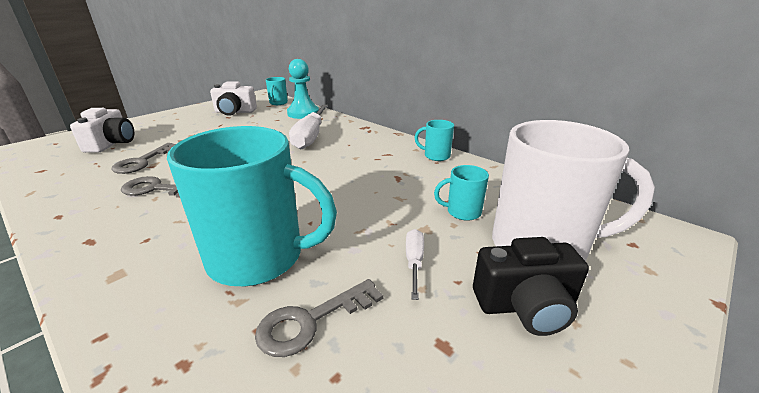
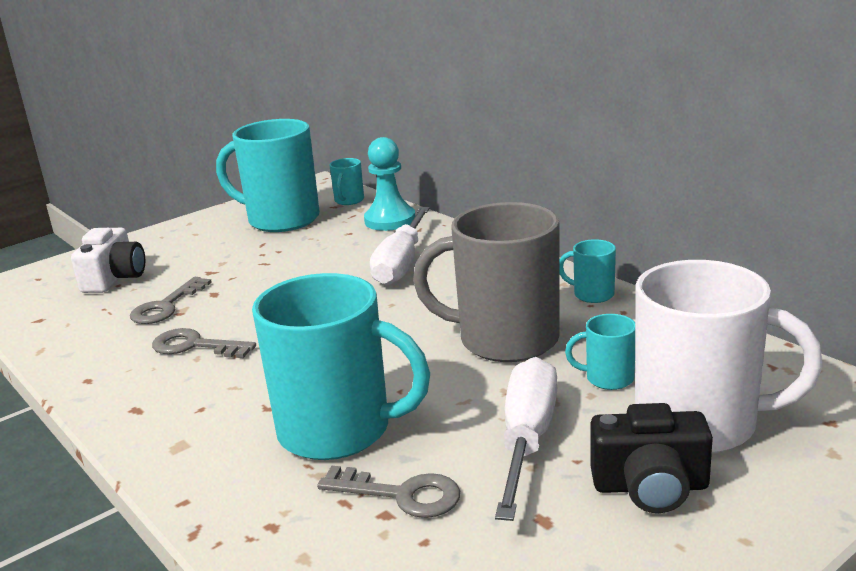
camera: 10 degrees right, 5 degrees down
white camera [210,81,257,116] -> turquoise mug [216,119,320,232]
grey key [255,279,383,357] -> grey key turned 135 degrees counterclockwise [317,465,460,518]
white screwdriver [406,229,424,300] -> white screwdriver [495,357,558,521], size x2.07
none -> grey mug [413,202,559,362]

